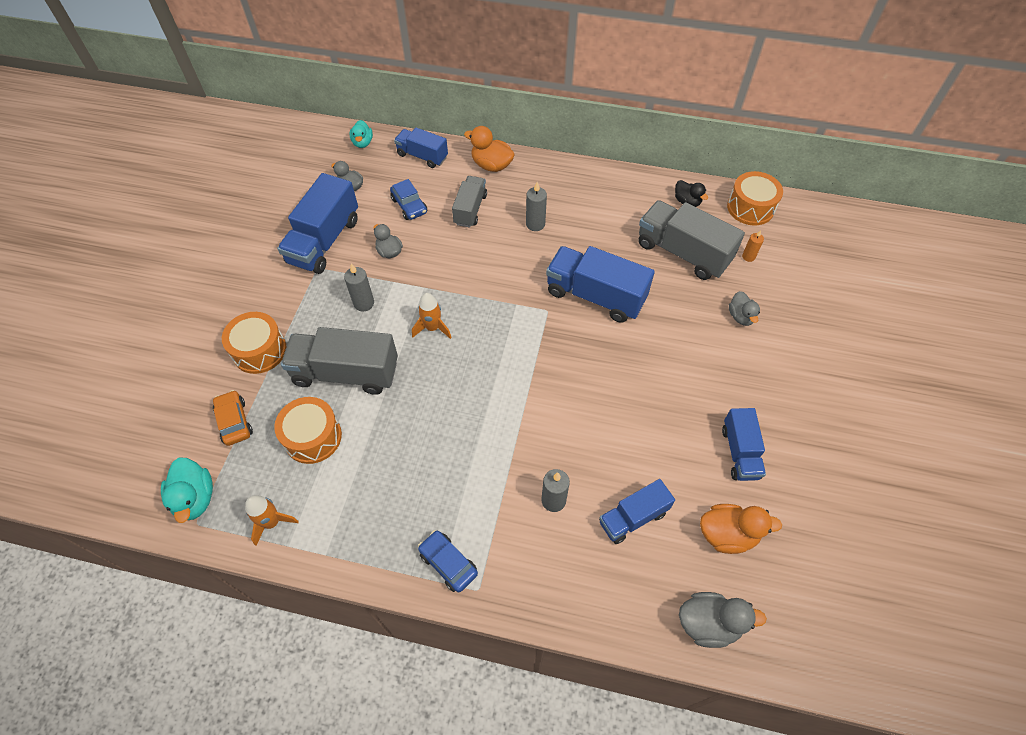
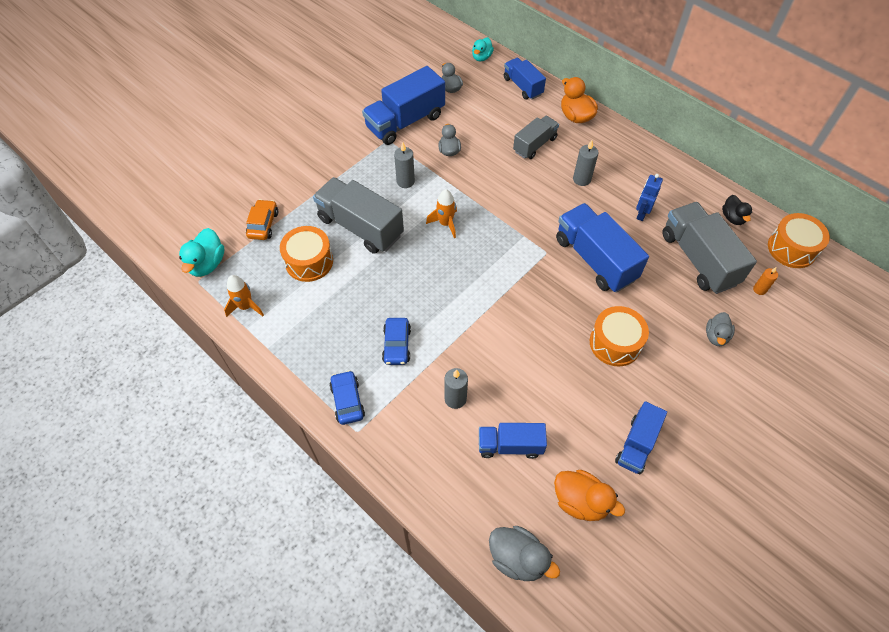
camera: 30 degrees right, 0 degrees up
orange drum [222,312,286,374] -> orange drum moved to [590,306,649,366]
blue car [390,179,427,220] -> blue car moved to [382,318,411,365]
none -> blue robot [636,174,663,221]

